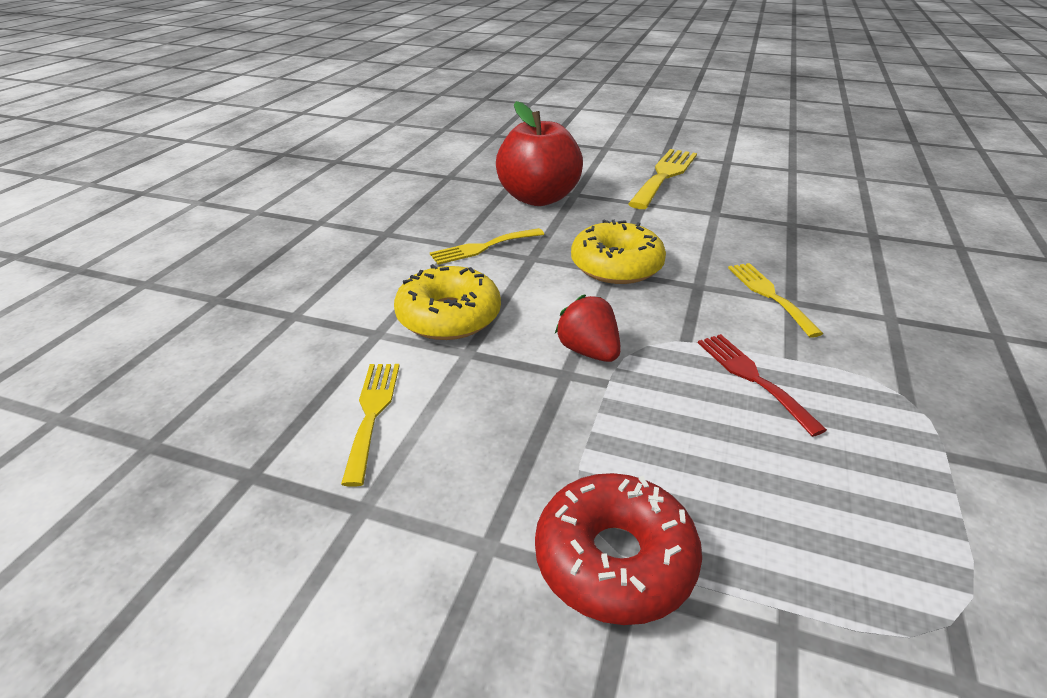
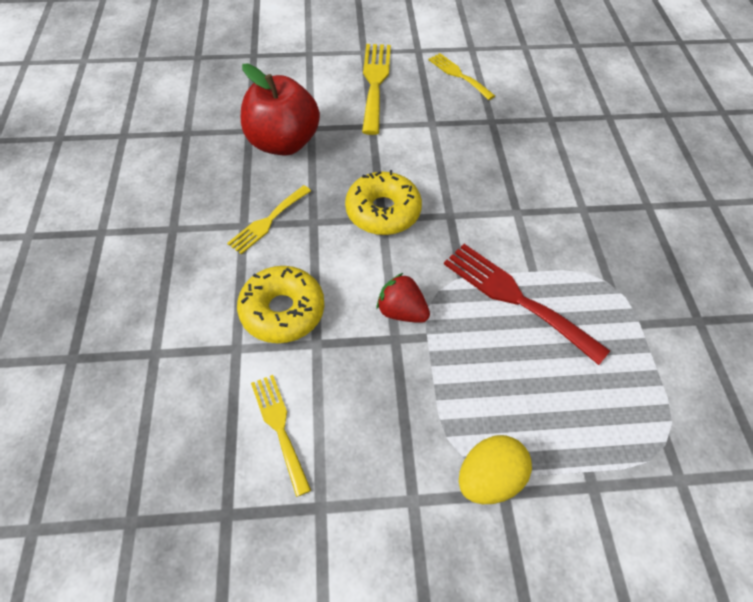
camera: 25 degrees left, 20 degrees up
red donut [535,473,702,625] -> yellow egg [459,435,532,504]
red fork [698,334,827,437] -> red fork [444,244,610,365], size x1.61
yellow fork [728,263,823,338] -> yellow fork moved to [428,53,495,100]

